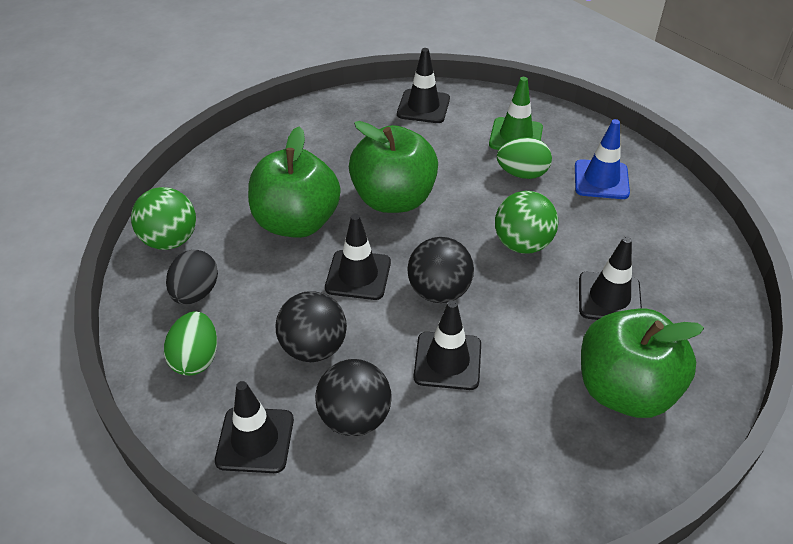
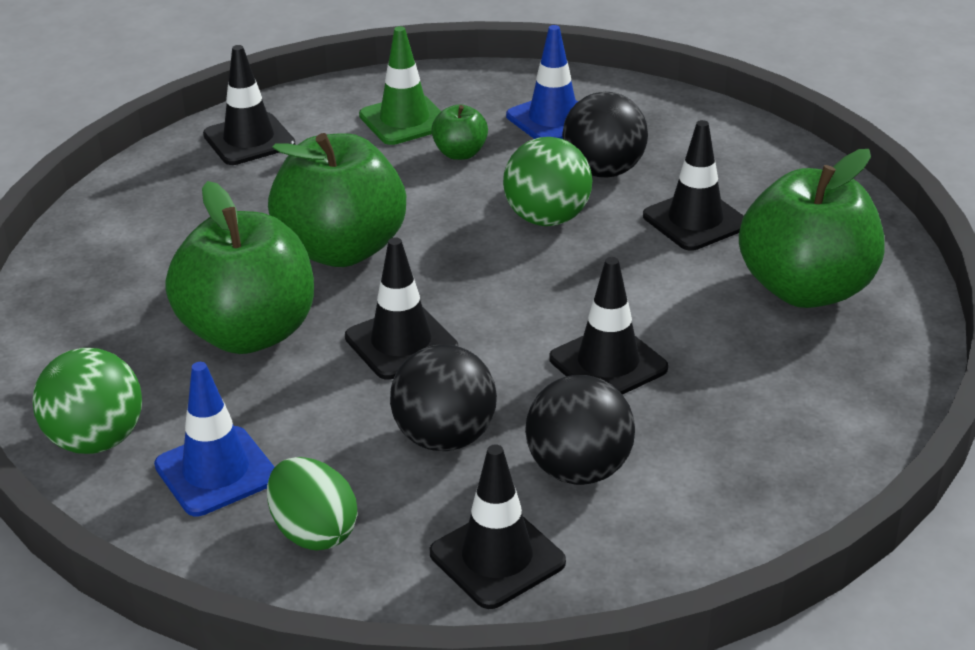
camera: 40 degrees left, 10 degrees down
black egg [166,250,218,304] -> blue traffic cone [154,362,275,516]
black ball [408,237,474,303] -> black ball moved to [562,92,648,177]
green egg [497,137,552,179] -> green apple [431,104,488,160]

